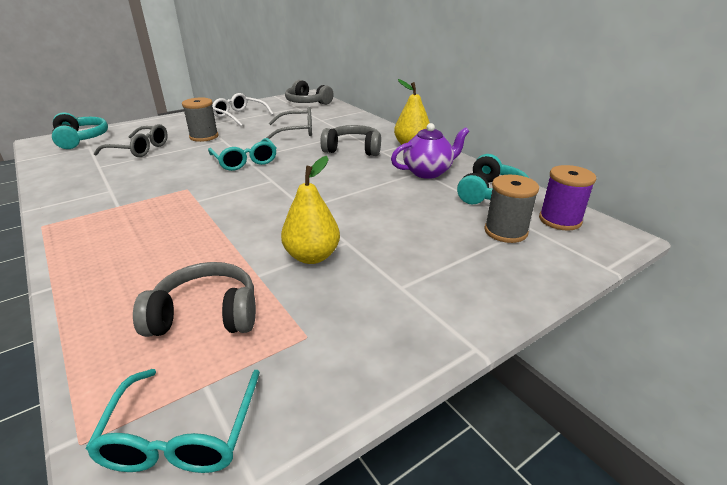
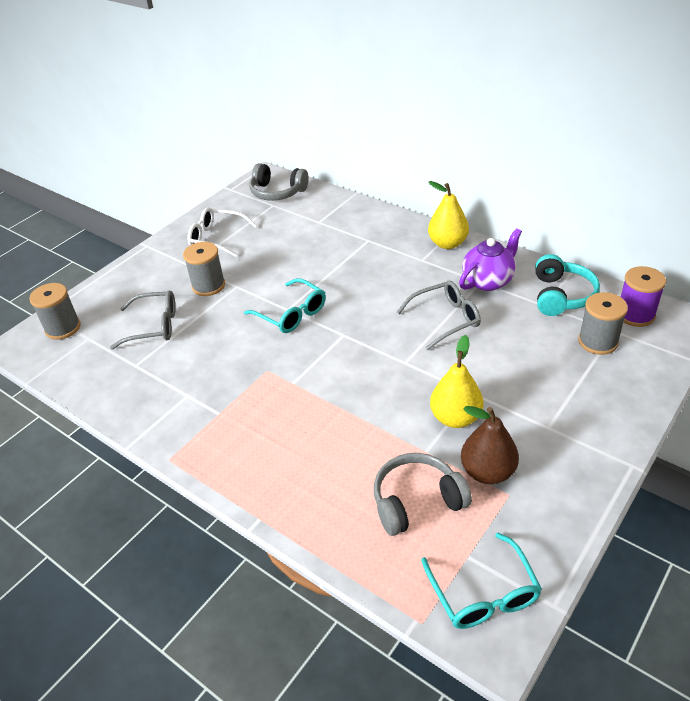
camera: 15 degrees left, 10 degrees up
turquoise headphones [52,112,108,149] -> grey spool [29,283,81,340]
grey glasses [266,107,312,139] -> grey glasses moved to [397,281,481,350]
grey headphones [320,125,381,156] -> none
none -> brown pear [461,406,519,484]

